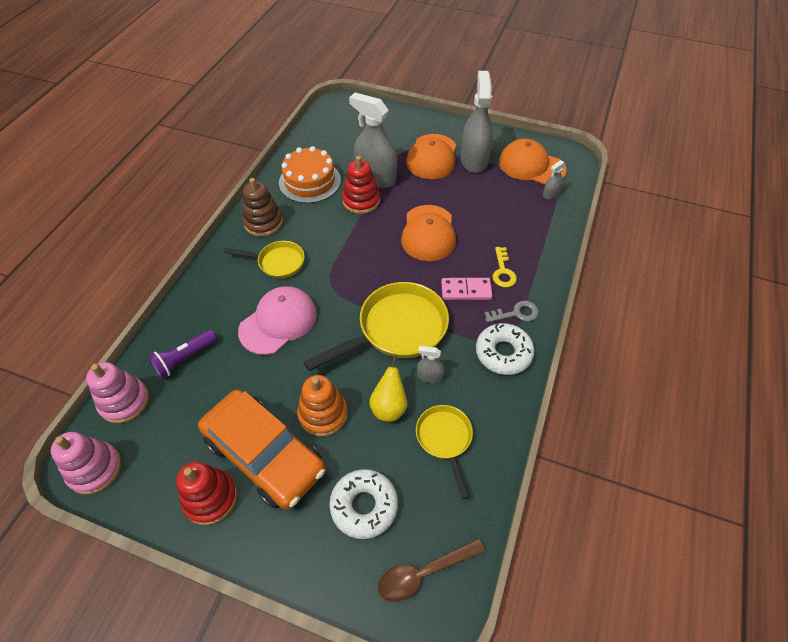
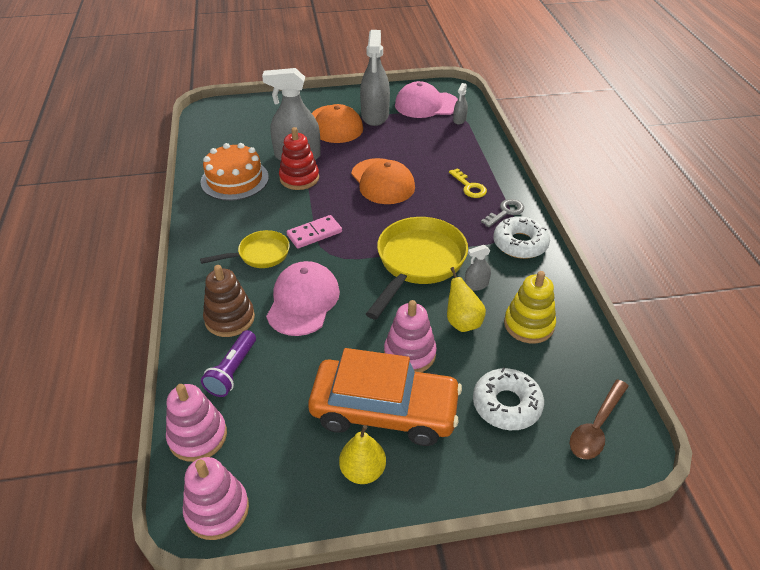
camera: 30 degrees left, 10 degrees down
red stacking toy [177,462,237,525] -> yellow pear [339,425,386,484]
brown stacking toy [242,178,283,237] -> brown stacking toy moved to [203,265,255,337]
orange stacking toy [297,375,348,437] -> pink stacking toy [384,300,437,372]
yellow pan [416,405,473,499] -> yellow stacking toy [504,271,556,343]
pink domino [441,278,492,300] -> pink domino moved to [287,215,342,249]
grey spray bottle [461,71,493,173] -> grey spray bottle turned 150 degrees counterclockwise [360,30,390,126]
orange cap [499,139,566,185] -> pink cap [395,81,458,118]

